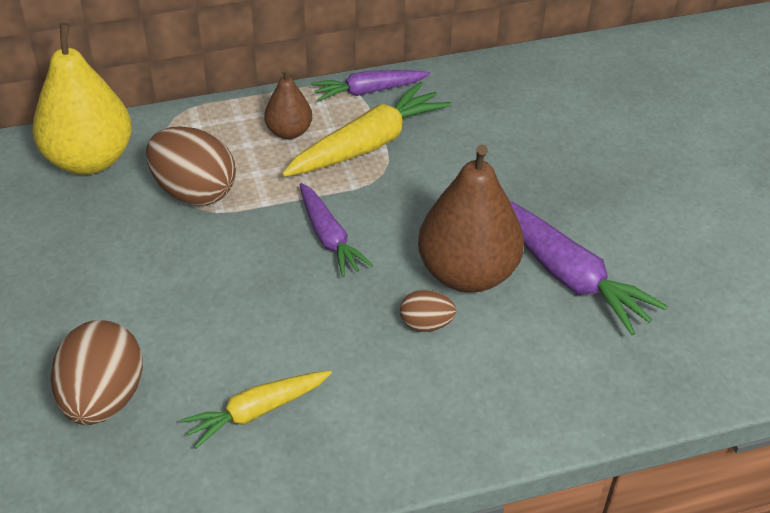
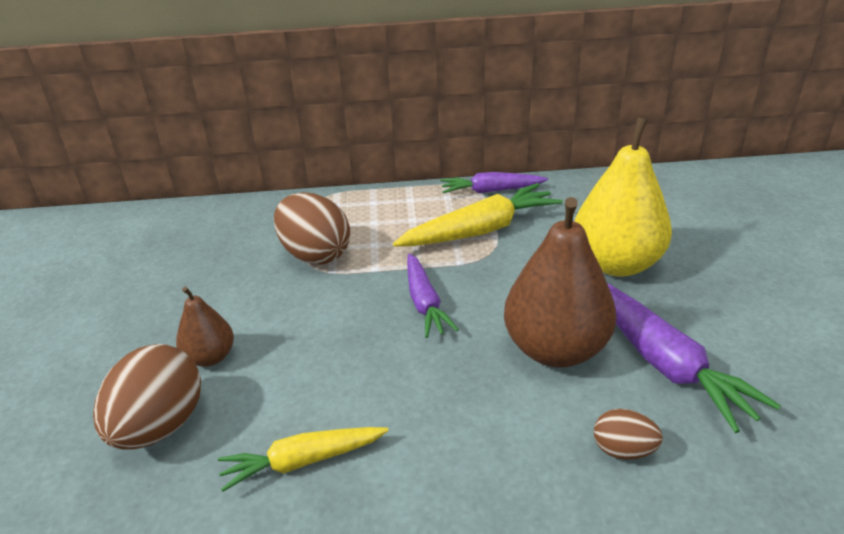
camera: 15 degrees right, 10 degrees down
yellow pear [32,23,132,175] -> yellow pear moved to [575,117,672,277]
brown pear [264,68,312,139] -> brown pear moved to [176,287,234,367]
brown egg [400,290,457,332] -> brown egg moved to [594,408,663,460]

